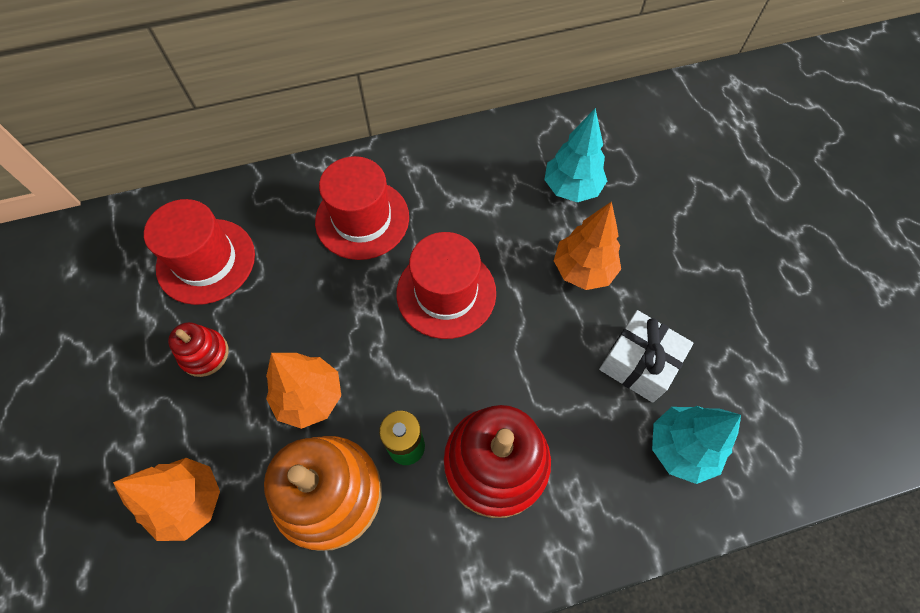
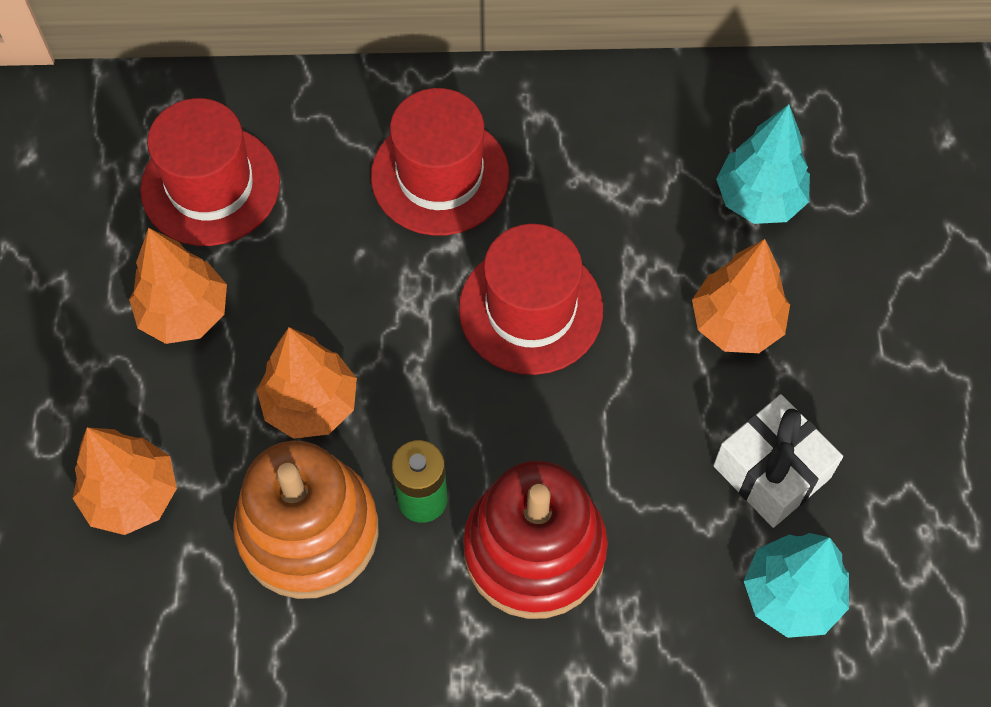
camera: 15 degrees right, 0 degrees up
red stacking toy [168,322,229,377] -> orange tree [129,228,227,344]

